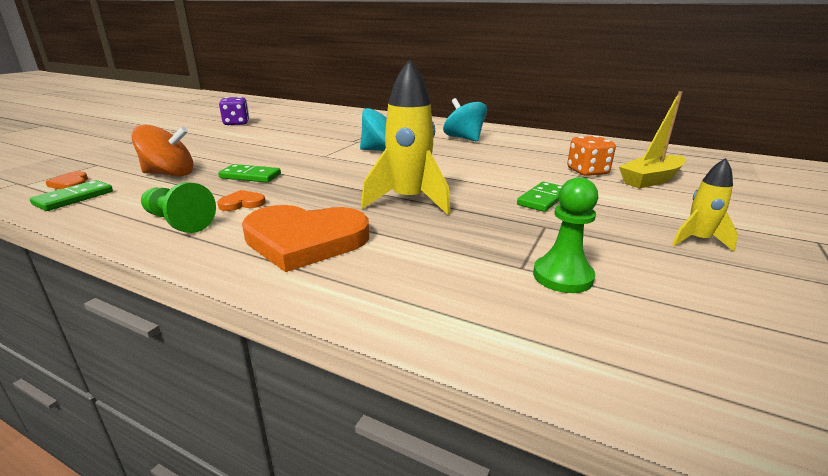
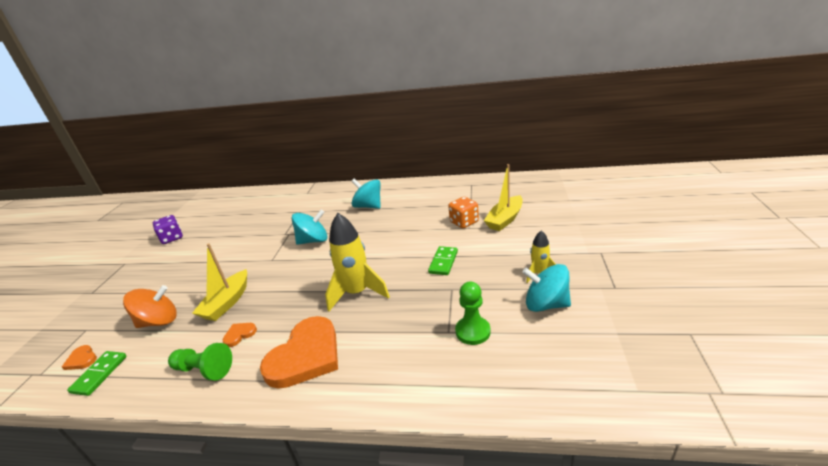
camera: 15 degrees left, 5 degrees up
green domino [218,164,281,183] -> yellow boat [192,243,247,321]
orange heart [242,205,369,272] -> orange heart turned 45 degrees counterclockwise [260,316,338,389]
none -> turquoise spinning top [522,264,571,312]

